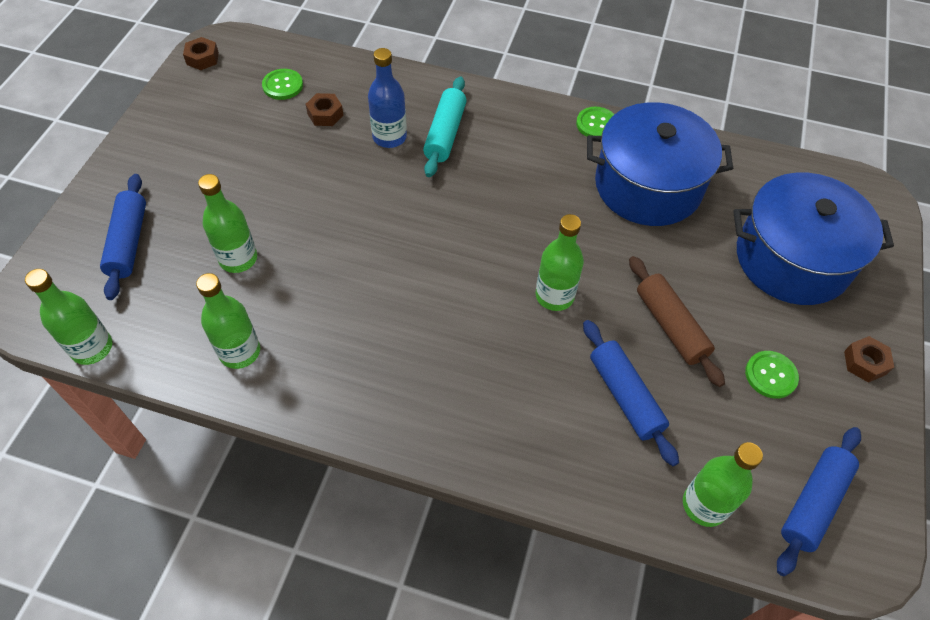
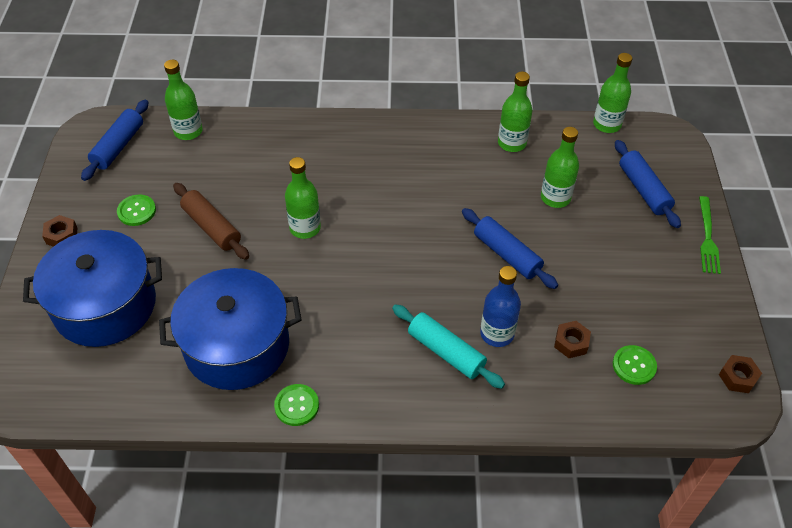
camera: 165 degrees right, 5 degrees down
turquoise rolling pin [423,76,467,177] -> turquoise rolling pin turned 45 degrees counterclockwise [392,304,505,389]
blue rolling pin [583,320,679,466] -> blue rolling pin moved to [462,208,558,289]
none -> green fork [699,196,721,274]

